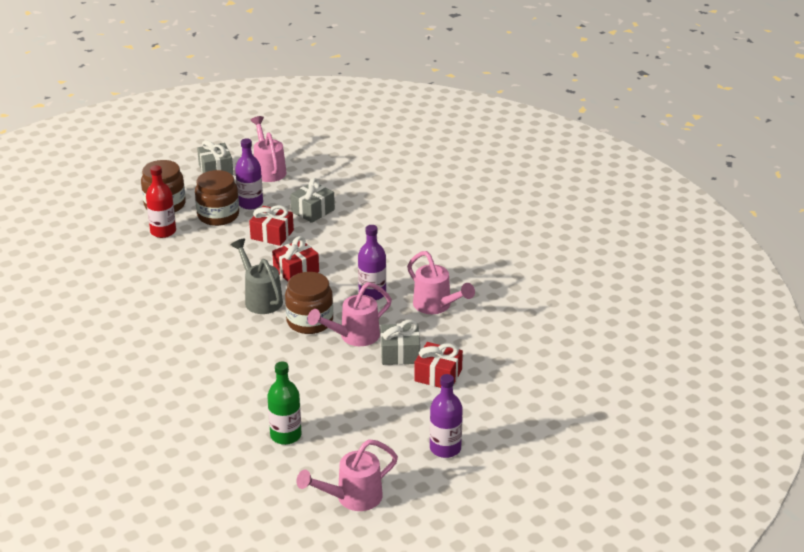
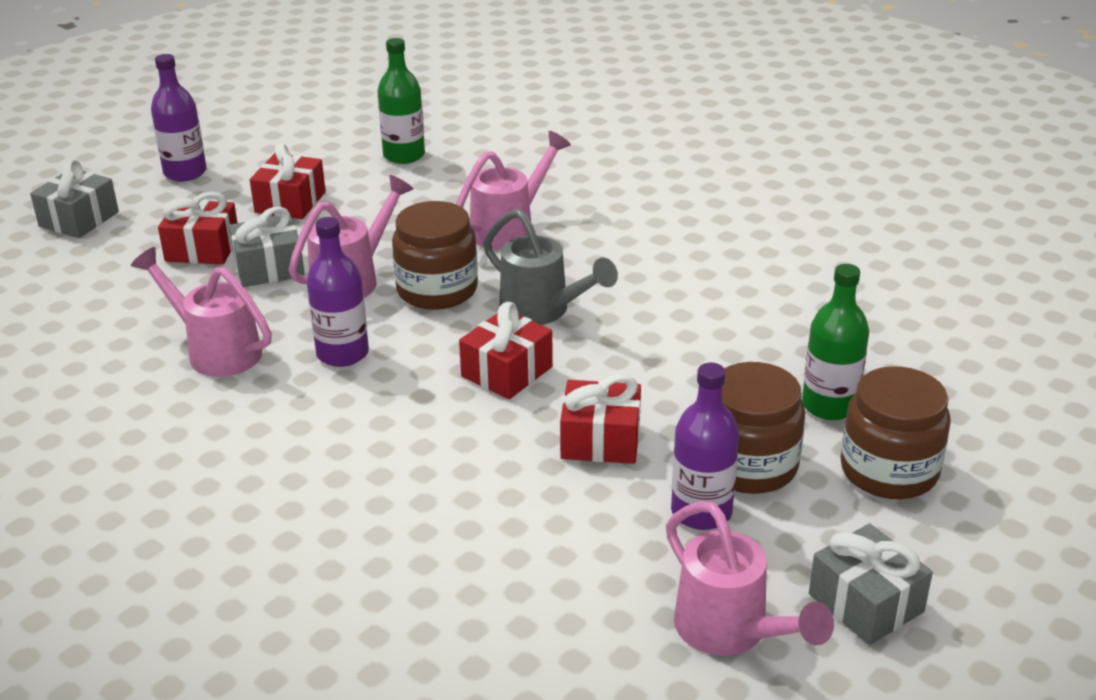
camera: 165 degrees right, 0 degrees up
red bottle [146,165,176,238] -> green bottle [802,264,869,420]
grey gift [290,178,335,223] -> grey gift moved to [30,159,119,238]
pink watering can [297,439,398,511] -> pink watering can moved to [456,131,571,250]
none -> red gift [250,143,326,219]

